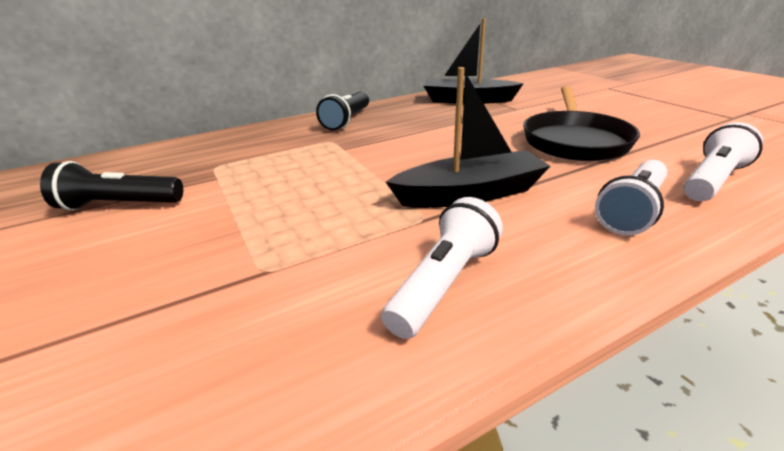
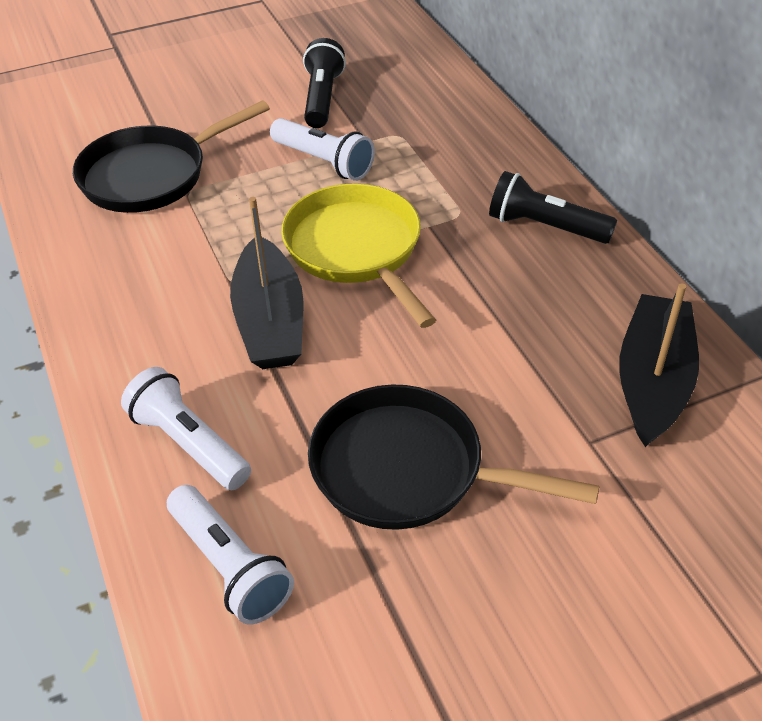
camera: 95 degrees right, 15 degrees up
white flashlight [381,197,503,339] -> white flashlight moved to [270,118,375,181]
none -> black pan [73,100,270,213]
none -> yellow pan [281,184,436,328]

